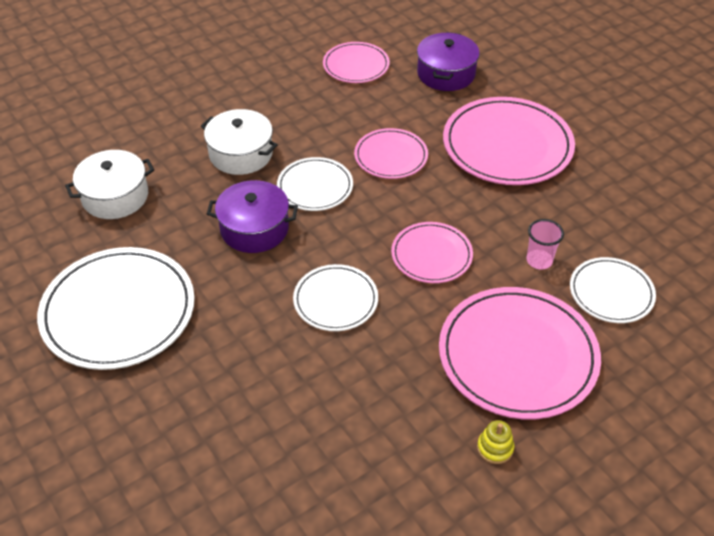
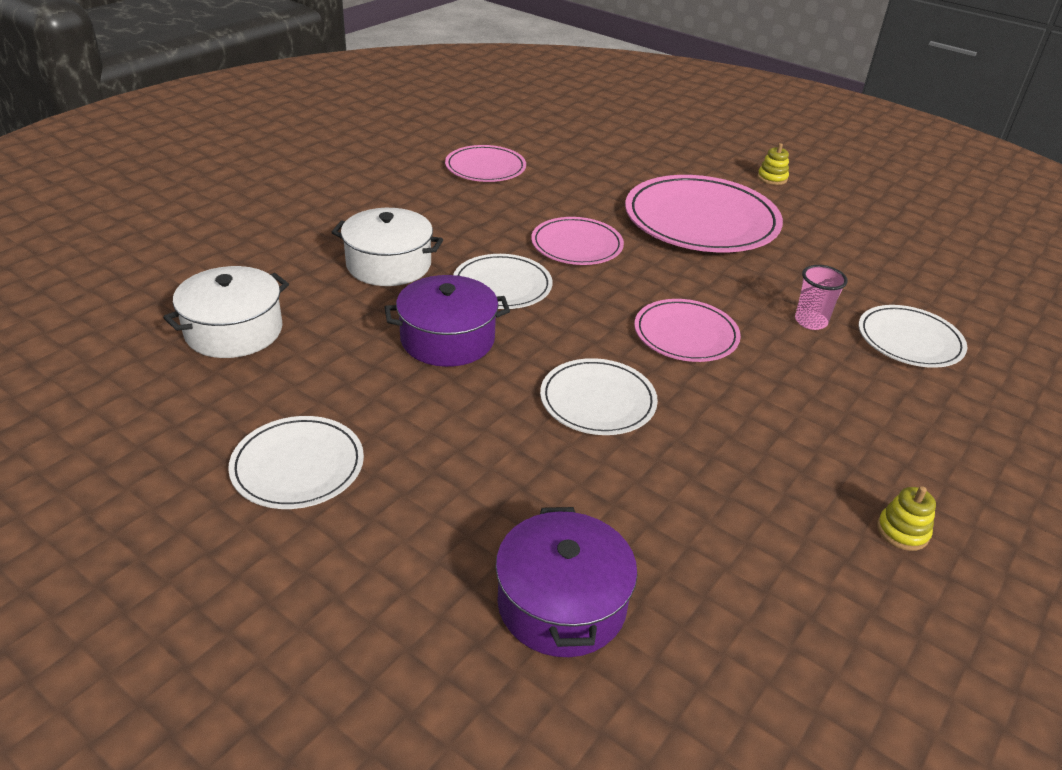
camera: 20 degrees left, 10 degrees down
white plate [37,247,195,370] -> white plate [228,416,364,509], size x0.56
purple pot [417,32,480,91] -> purple pot moved to [495,507,638,657]
pink plate [439,287,601,420] -> none
none -> yellow stacking toy [757,143,789,185]

